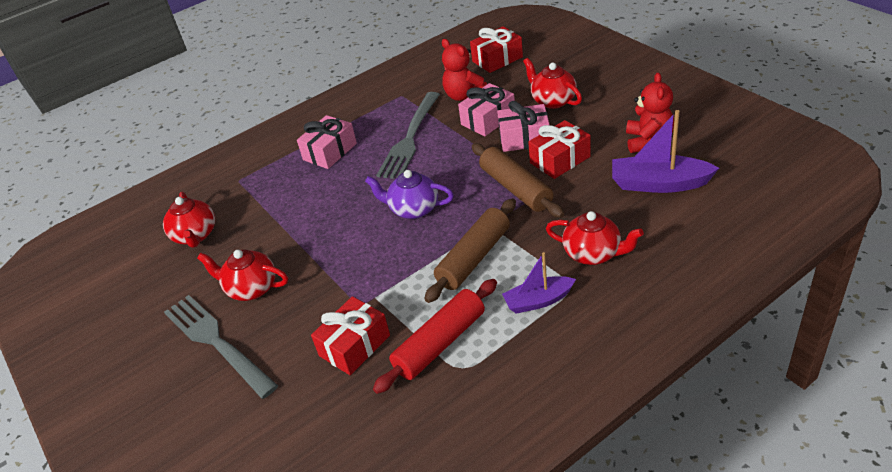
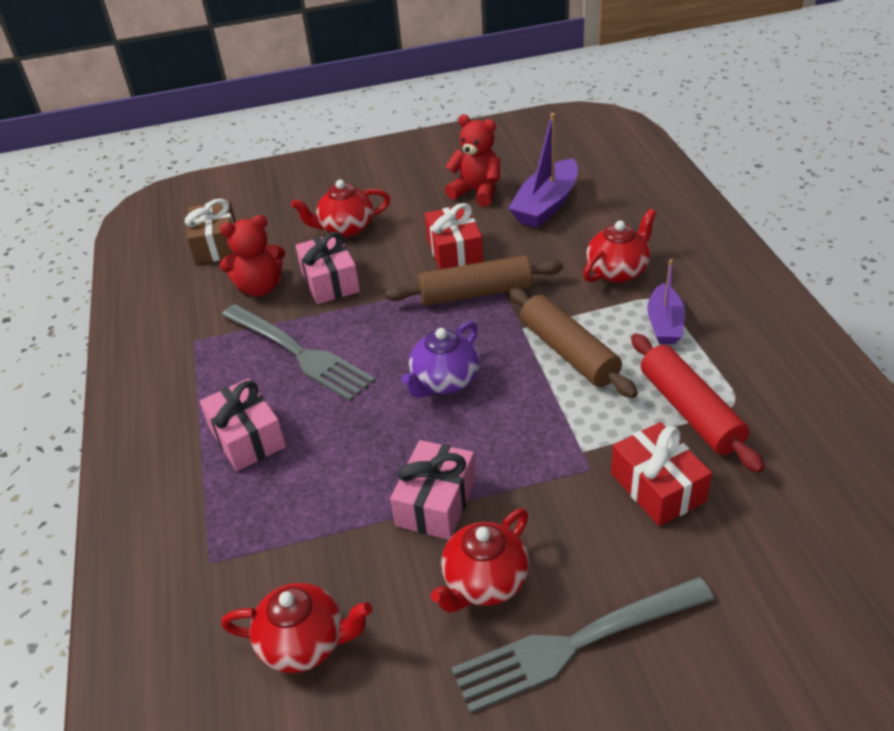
camera: 70 degrees left, 0 degrees up
red gift [470,26,523,73] -> brown gift [185,198,236,264]
pink gift [497,101,550,152] -> pink gift moved to [390,440,476,540]

